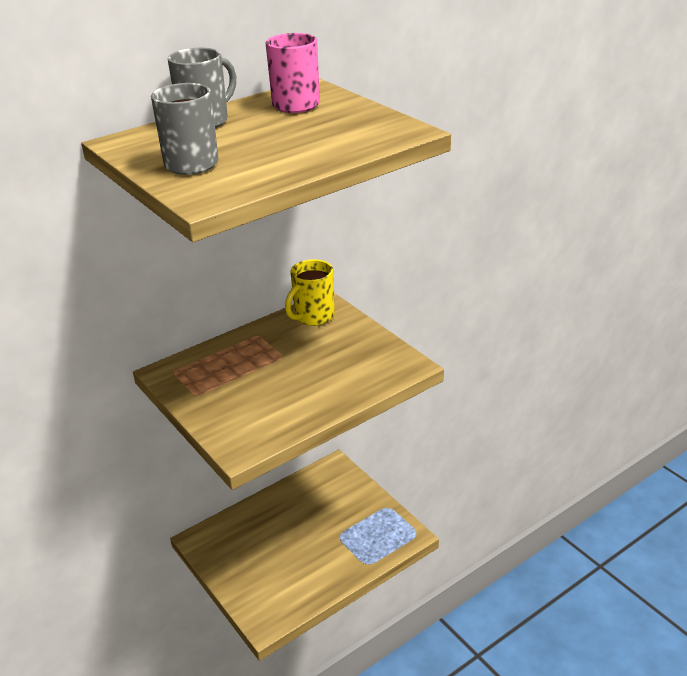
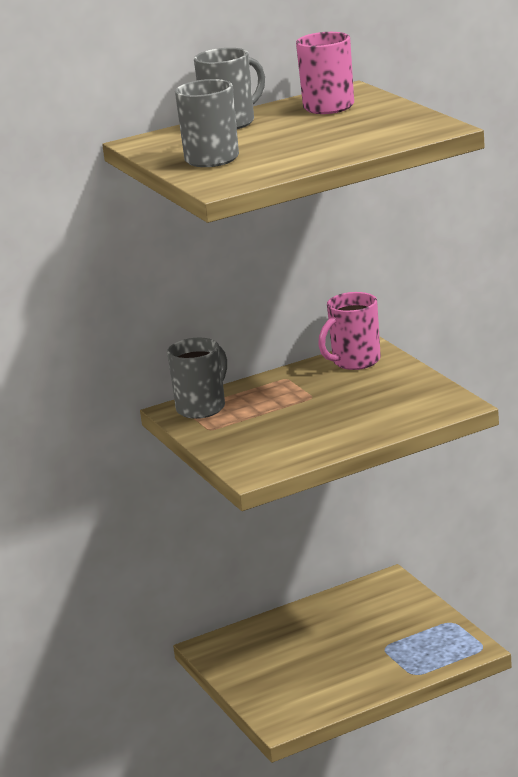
camera: 10 degrees right, 10 degrees down
yellow mug [285,259,335,326] -> pink mug [318,292,381,370]
none -> grey mug [167,338,227,419]

